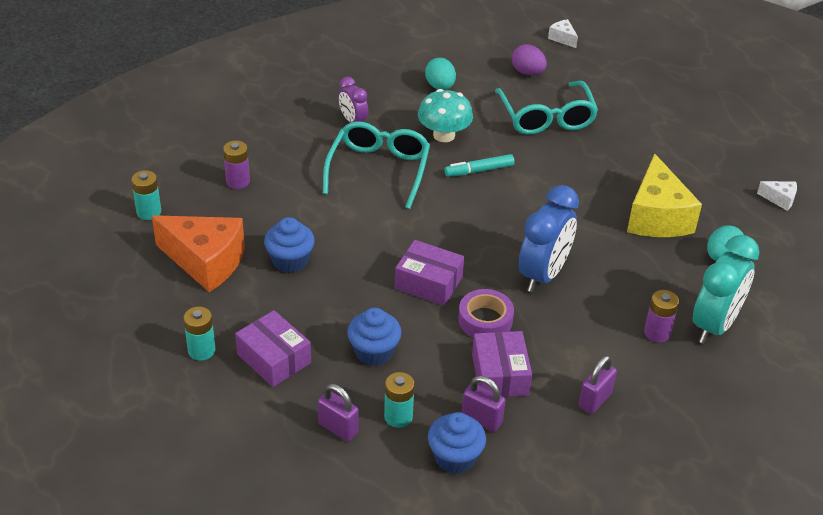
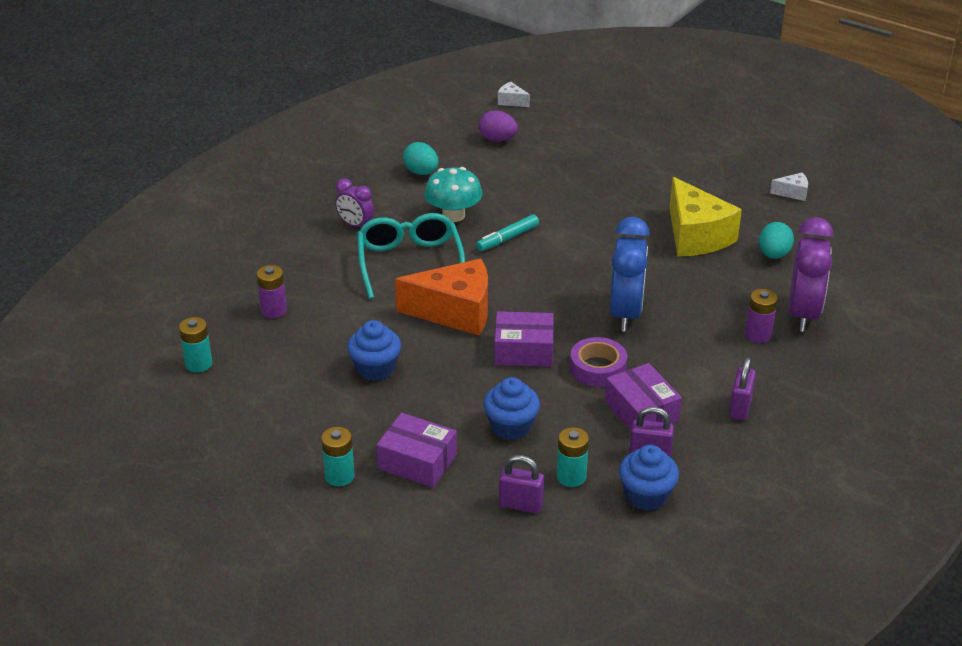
camera: 20 degrees left, 5 degrees down
orange cheese [152,215,245,292] -> orange cheese moved to [395,259,488,335]
turquoise glasses [495,81,598,135] -> none
turquoise clock [693,235,759,344] -> purple clock [789,217,833,332]

